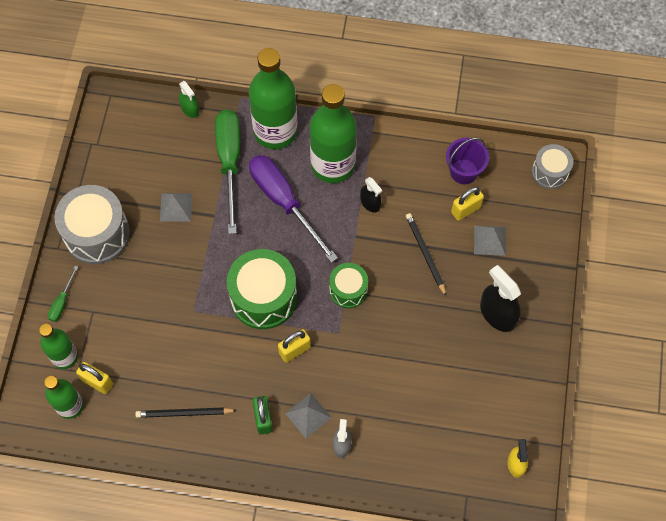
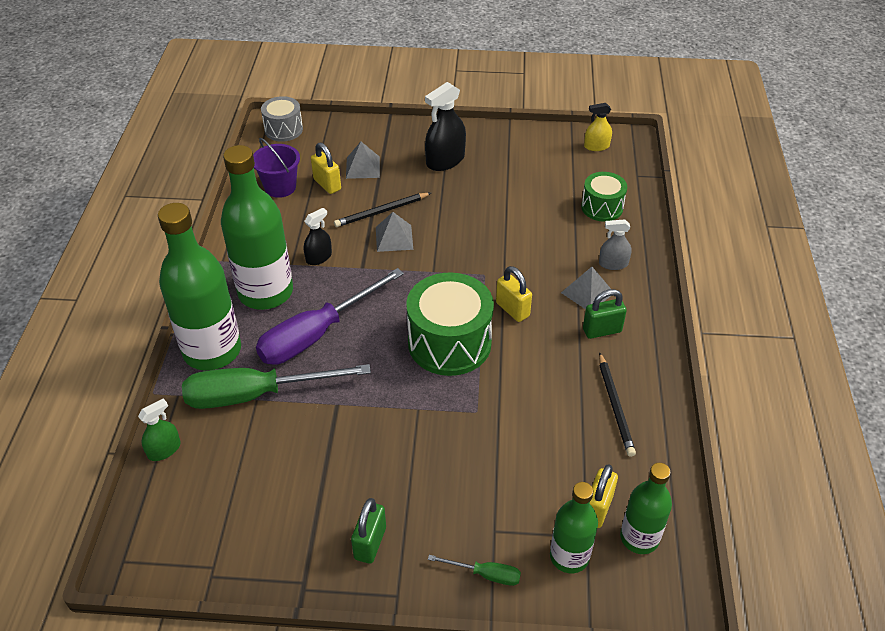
camera: 95 degrees left, 20 degrees down
grey drum [54,185,130,264] -> green padlock [351,498,386,564]
grey pyramid [160,193,192,221] -> grey pyramid moved to [376,212,413,252]
green drum [329,263,368,308] -> green drum moved to [581,172,627,222]

